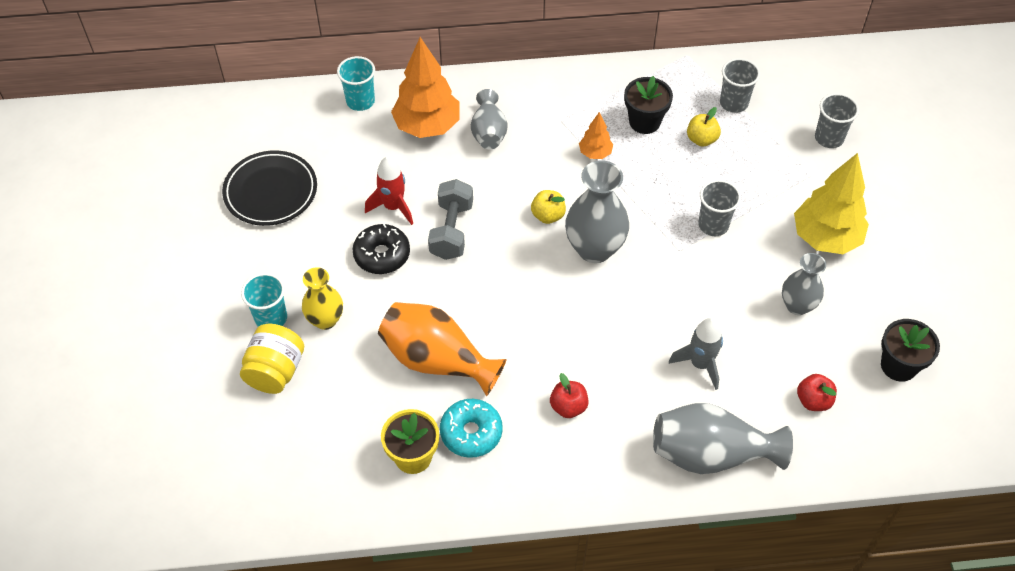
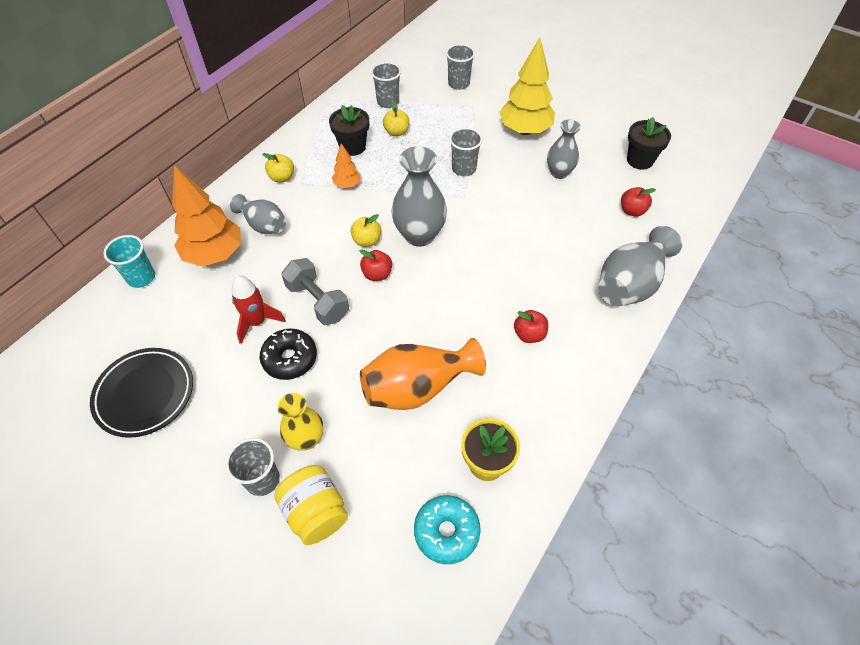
camera: 50 degrees left, 0 degrees up
turquoise cup [241,273,287,327] -> grey cup [225,438,280,496]
turquoise donut [440,399,503,458] -> turquoise donut moved to [414,495,481,564]
grey rocket [669,318,723,390] -> none
none -> yellow apple [263,153,294,182]
none -> red apple [360,250,392,281]

